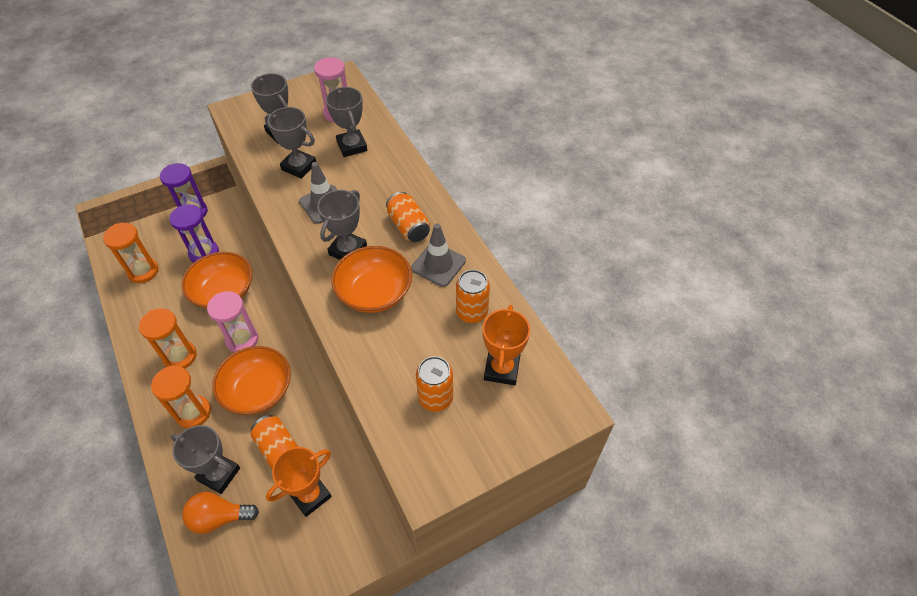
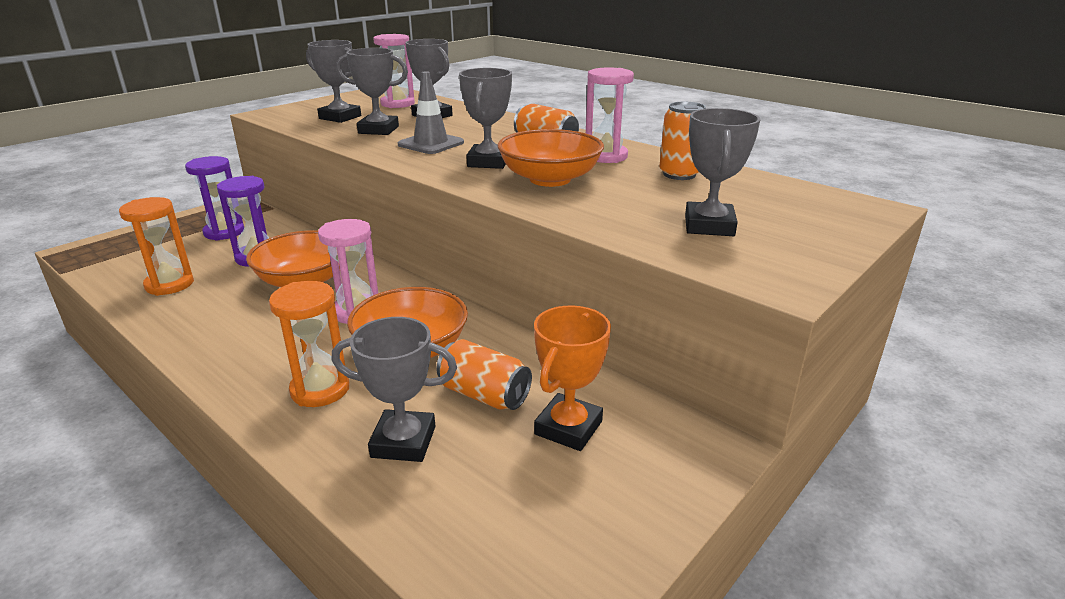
camera: 20 degrees left, 25 degrees down
orange hourglass [139,308,197,368] -> none
orange light bulb [182,492,259,534] -> none
grey traffic cone [411,223,466,287] -> pink hourglass [586,68,634,163]
orange can [416,356,453,412] -> grey trophy [685,108,760,236]
orange trophy [483,305,530,385] -> none

